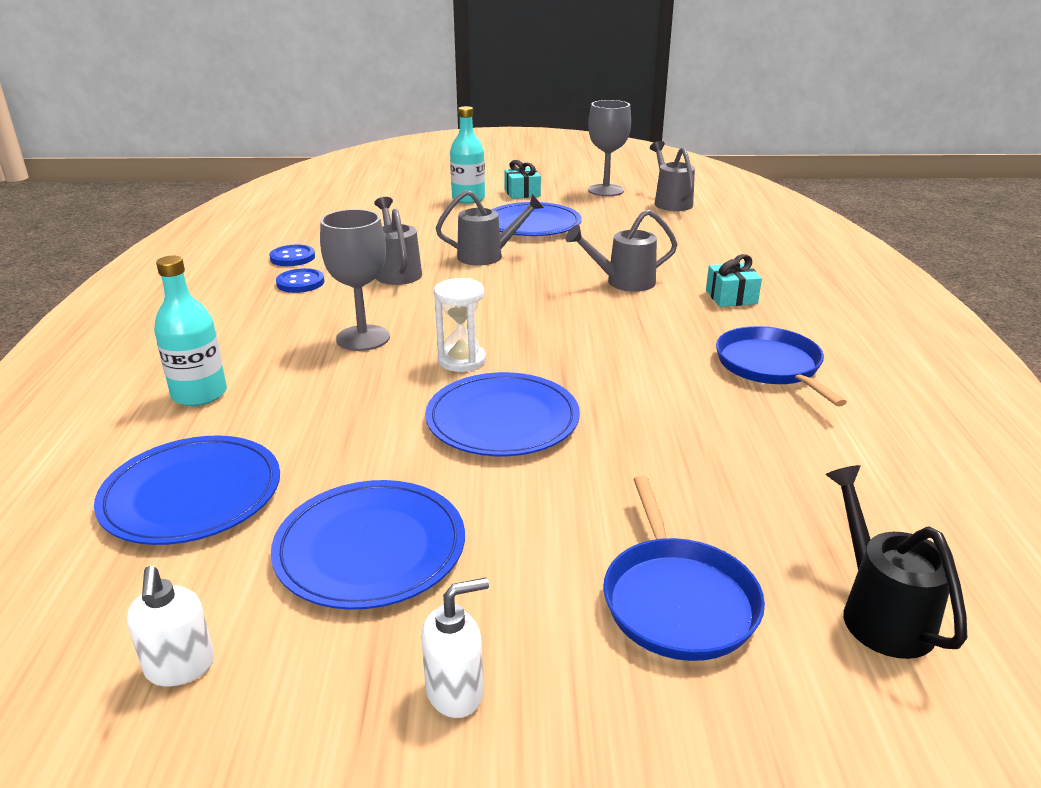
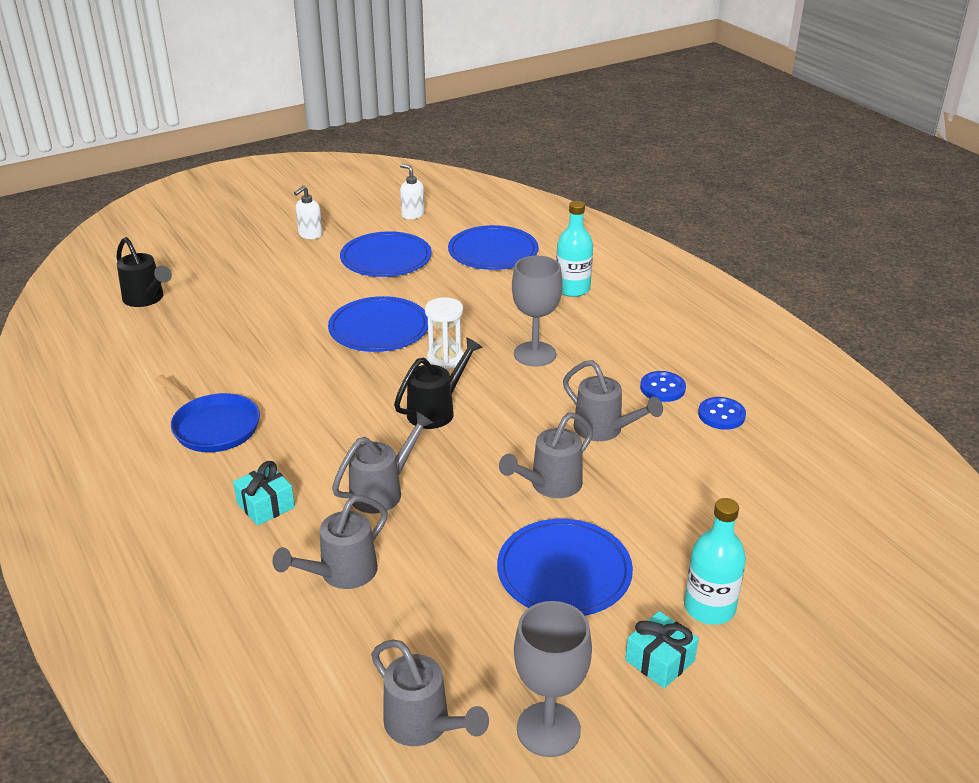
camera: 150 degrees right, 5 degrees up
blue pan [603,476,765,661] -> none
none -> grey watering can [272,495,388,589]
none -> black watering can [394,337,483,429]

